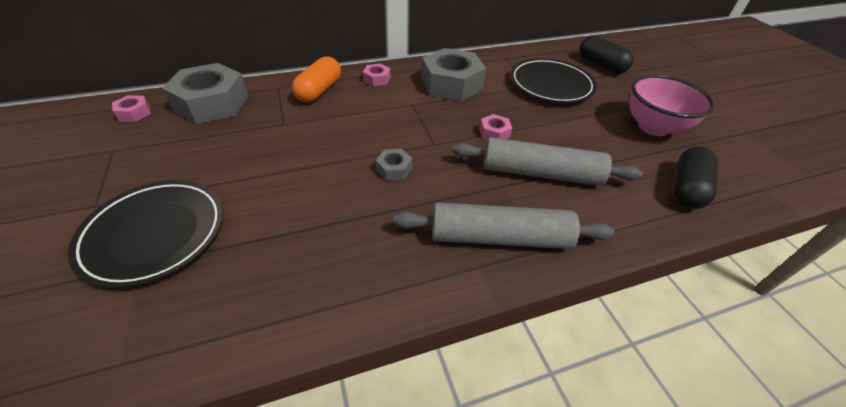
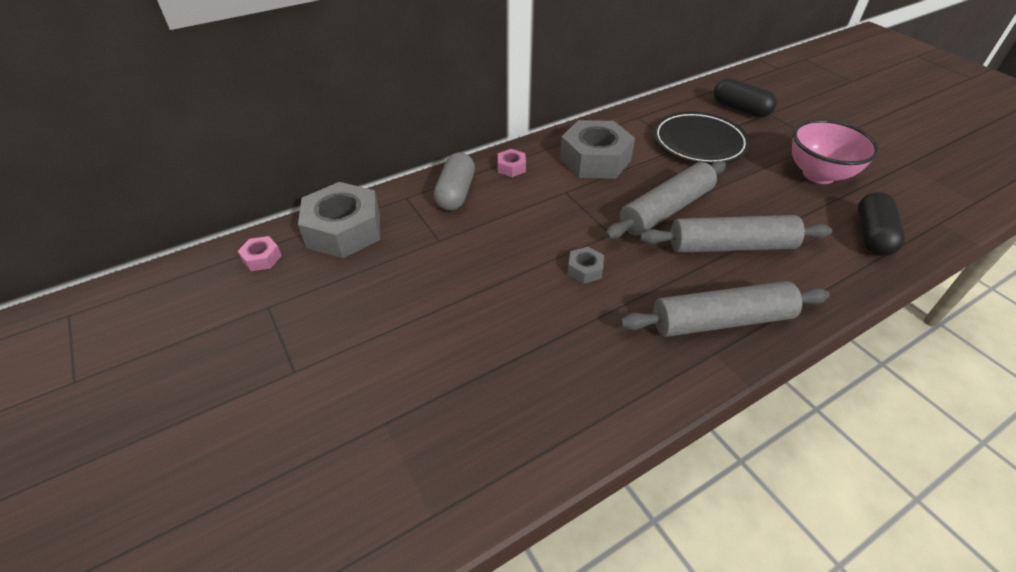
camera: 10 degrees left, 0 degrees up
black plate [68,180,223,288] -> none
orange capsule [292,56,341,103] -> grey capsule [434,152,475,211]
pink nut [479,114,512,140] -> grey rolling pin [605,161,726,239]

